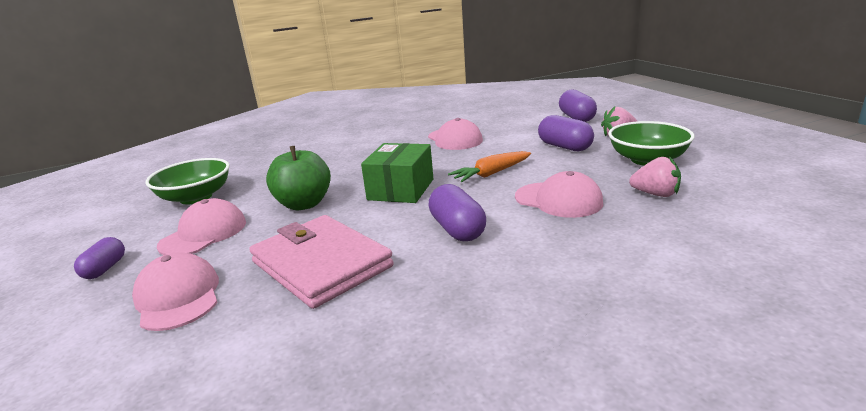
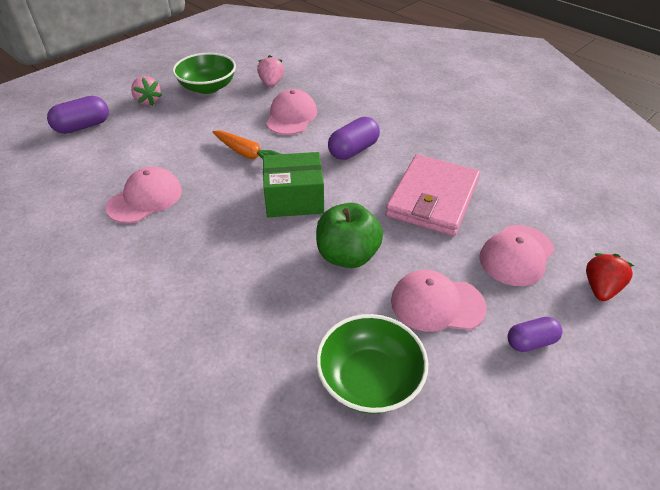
camera: 115 degrees left, 20 degrees up
purple capsule [538,115,594,151] -> none
none -> red strawberry [586,253,634,301]

